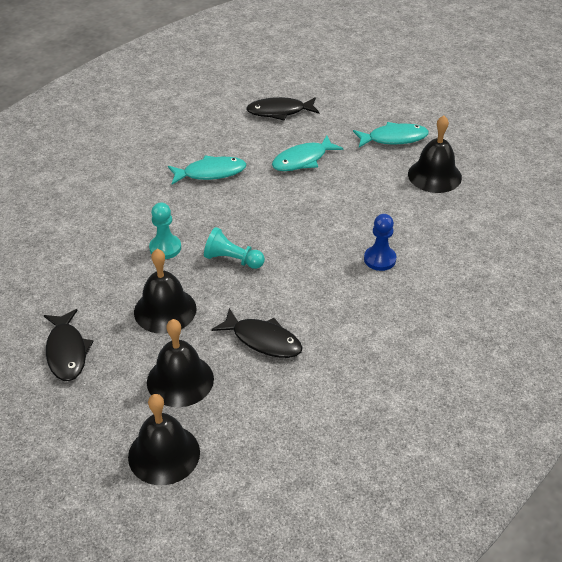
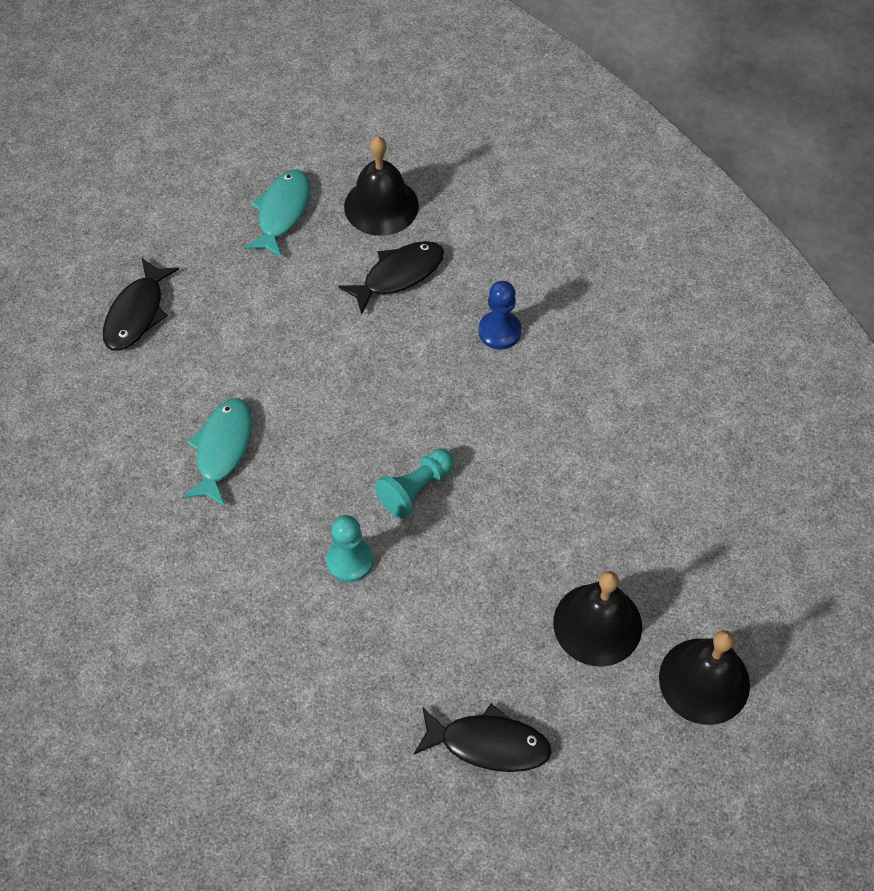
camera: 65 degrees left, 15 degrees up
black bell [134,249,197,334] -> none
black fish [211,308,303,358] -> black fish moved to [338,241,444,314]
turquoise fish [272,135,344,171] -> none

